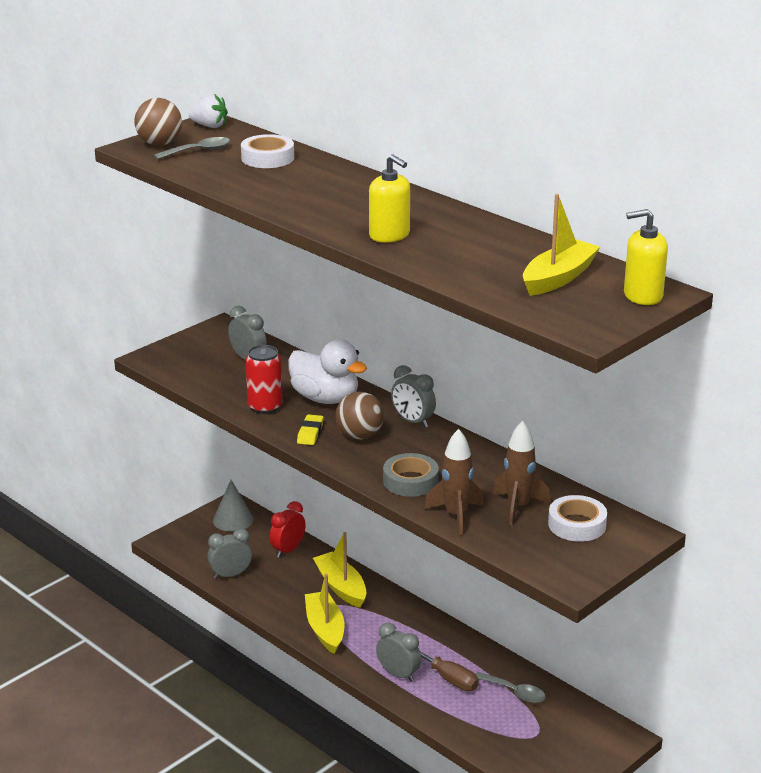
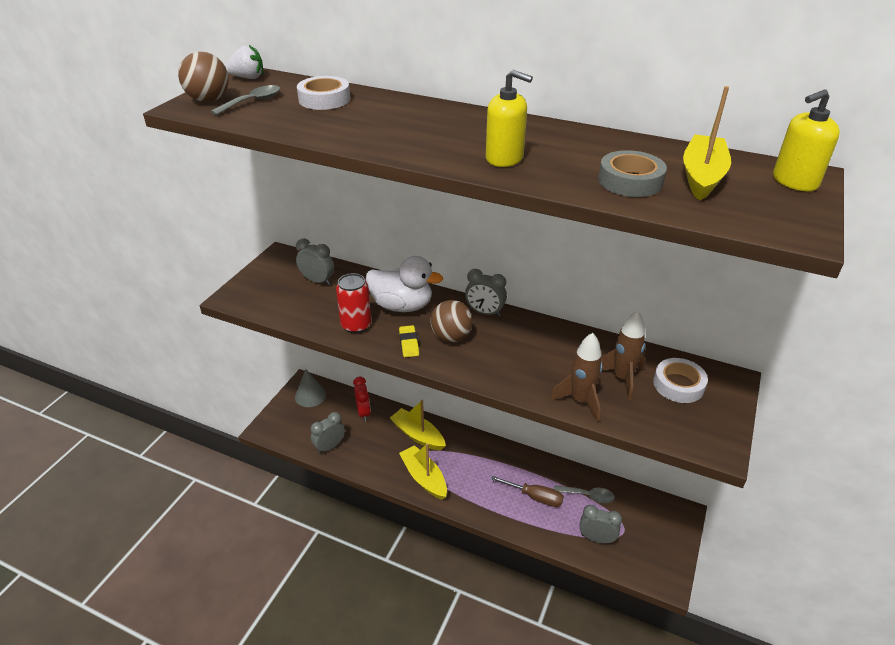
camera: 20 degrees left, 10 degrees up
red clock [269,501,306,558] -> red clock turned 150 degrees clockwise [353,377,371,421]
grey clock [376,623,421,682] -> grey clock moved to [579,505,622,544]
grey tape [383,453,439,497] -> grey tape moved to [598,150,667,197]

